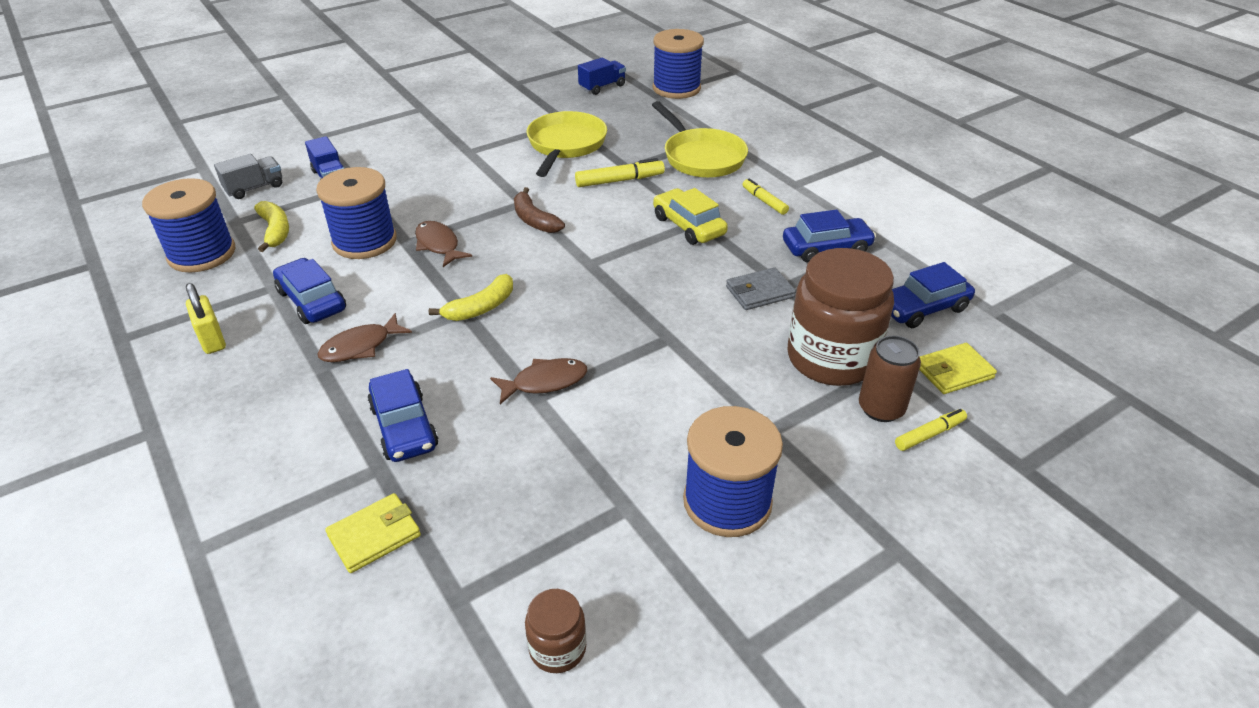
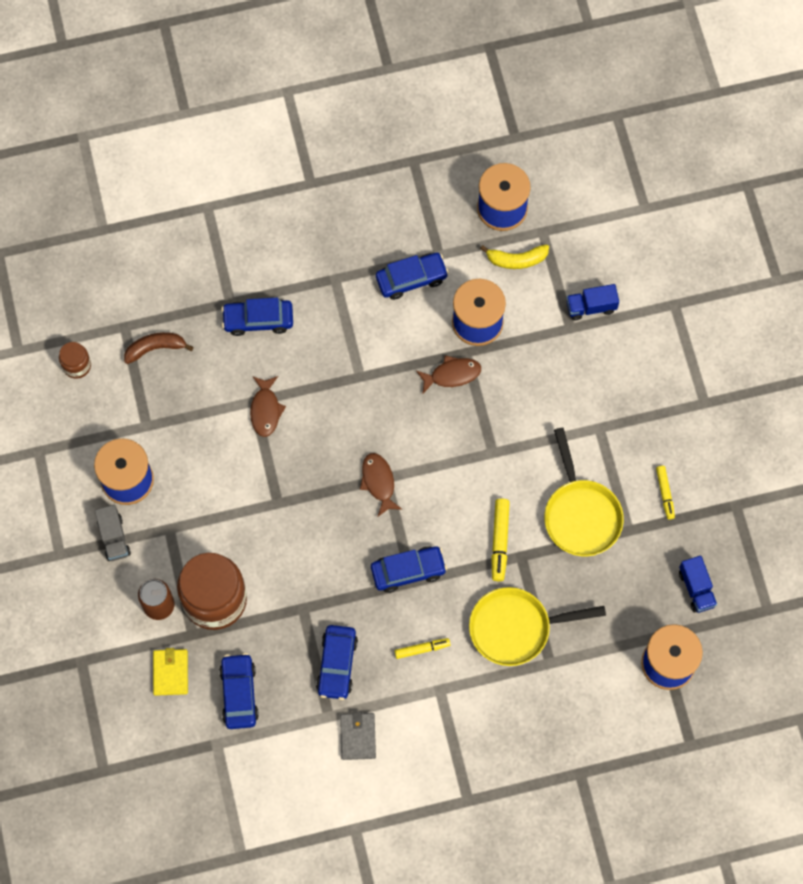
camera: 110 degrees right, 30 degrees up
yellow padlock [186,283,226,354] -> none
grey truck [214,154,282,199] -> grey truck moved to [95,505,131,561]
brown fish [317,313,412,362] -> brown fish moved to [360,453,402,516]
yellow wallet [325,493,421,573] -> none
yellow banana [429,274,513,321] -> none
brown banana [514,187,565,233] -> brown banana moved to [124,332,193,364]
yellow pan [527,111,607,177] -> yellow pan turned 45 degrees clockwise [544,427,624,556]
yellow car [653,188,728,245] -> blue car [371,546,447,593]
grey wallet [726,267,796,310] -> grey wallet moved to [340,712,376,760]
yellow marker [895,409,967,451] -> yellow marker moved to [656,466,675,520]

